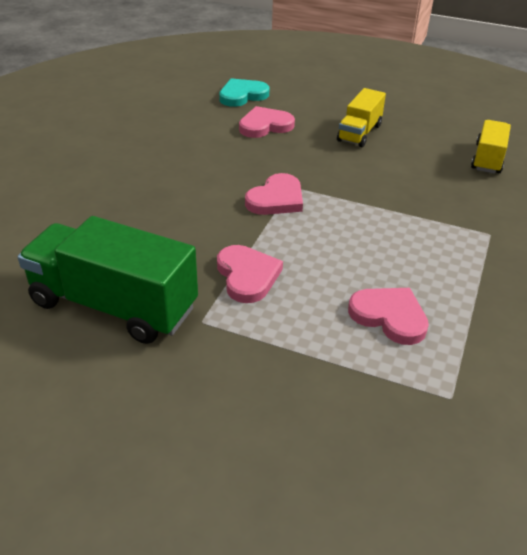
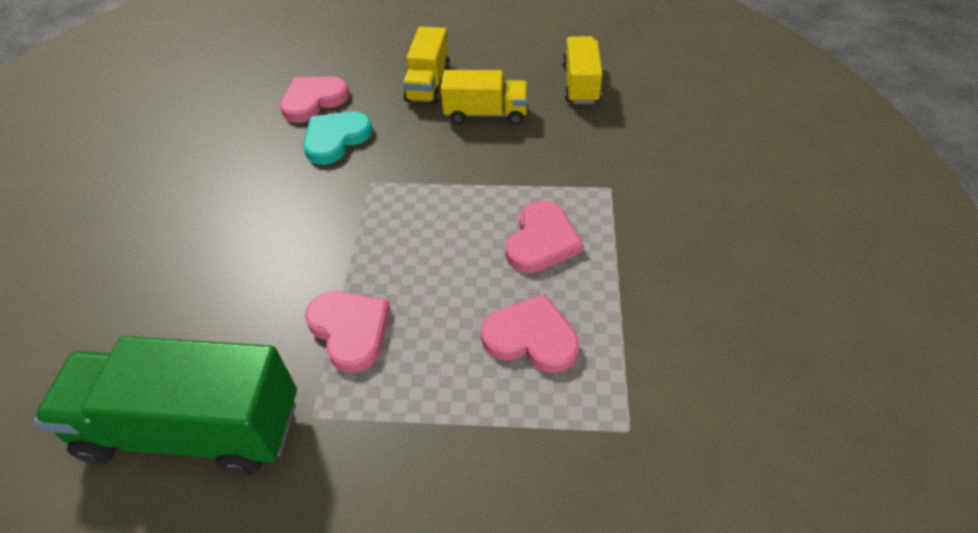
camera: 15 degrees left, 10 degrees up
turquoise heart [219,78,269,107] -> turquoise heart moved to [303,111,373,165]
pink heart [245,173,303,215] -> pink heart moved to [506,201,584,273]
none -> yellow truck [440,70,528,125]

